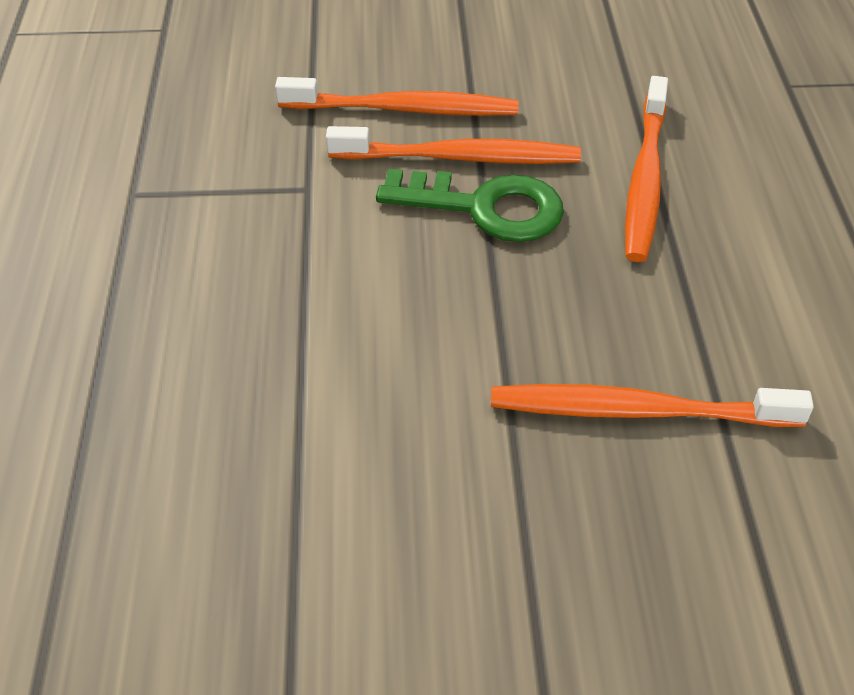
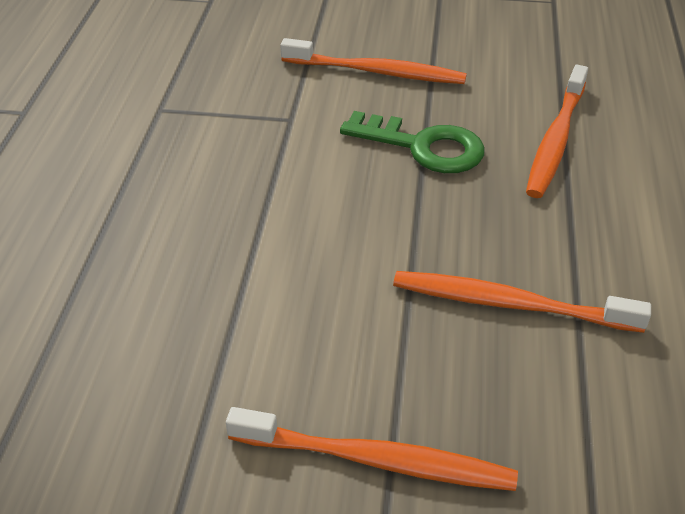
camera: 10 degrees right, 5 degrees down
orange toothbrush [326,126,581,164] -> orange toothbrush moved to [226,407,518,491]

